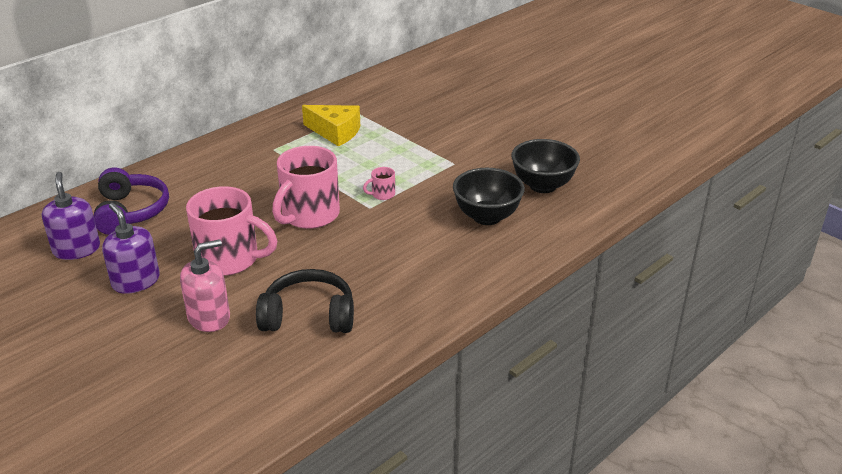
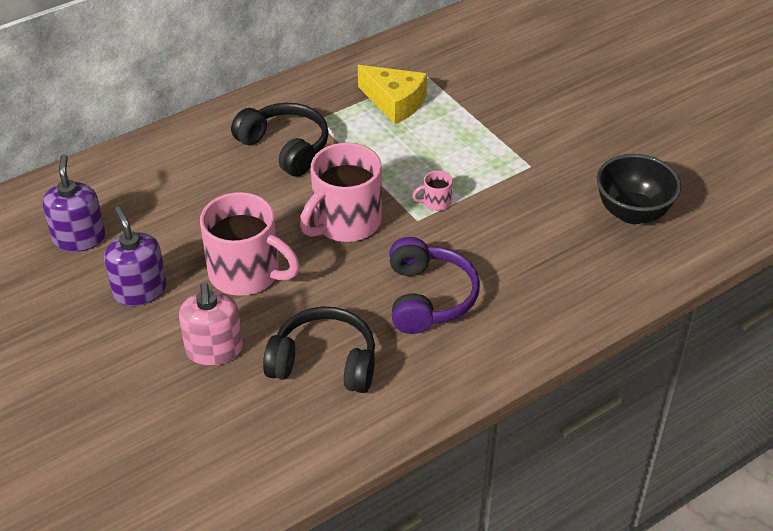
camera: 10 degrees right, 10 degrees up
purple headphones [94,168,169,235] -> purple headphones moved to [389,237,480,334]
pink soap dispenser [180,239,230,332] -> pink soap dispenser turned 105 degrees clockwise [179,283,243,366]
black bowl [453,168,525,225] -> none
none -> black headphones [231,103,329,177]

